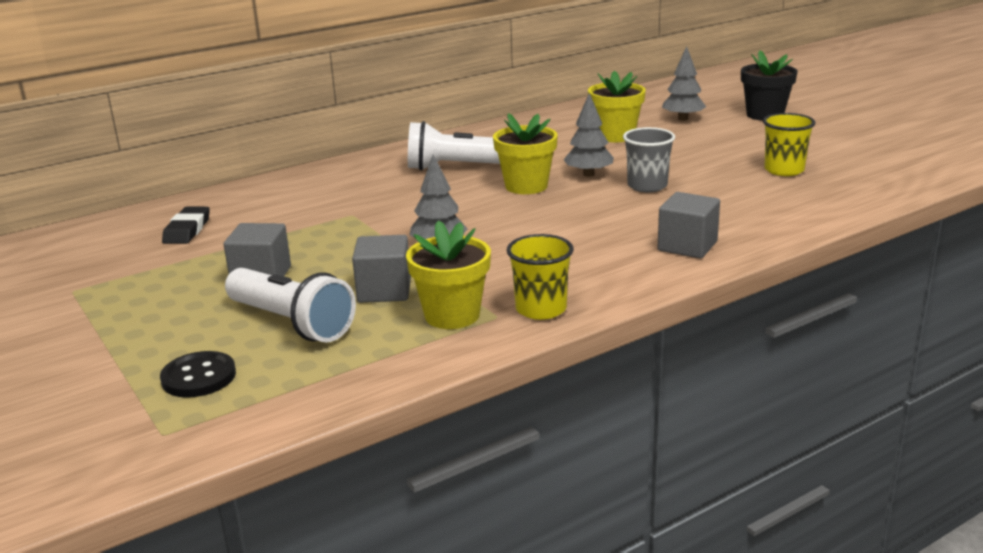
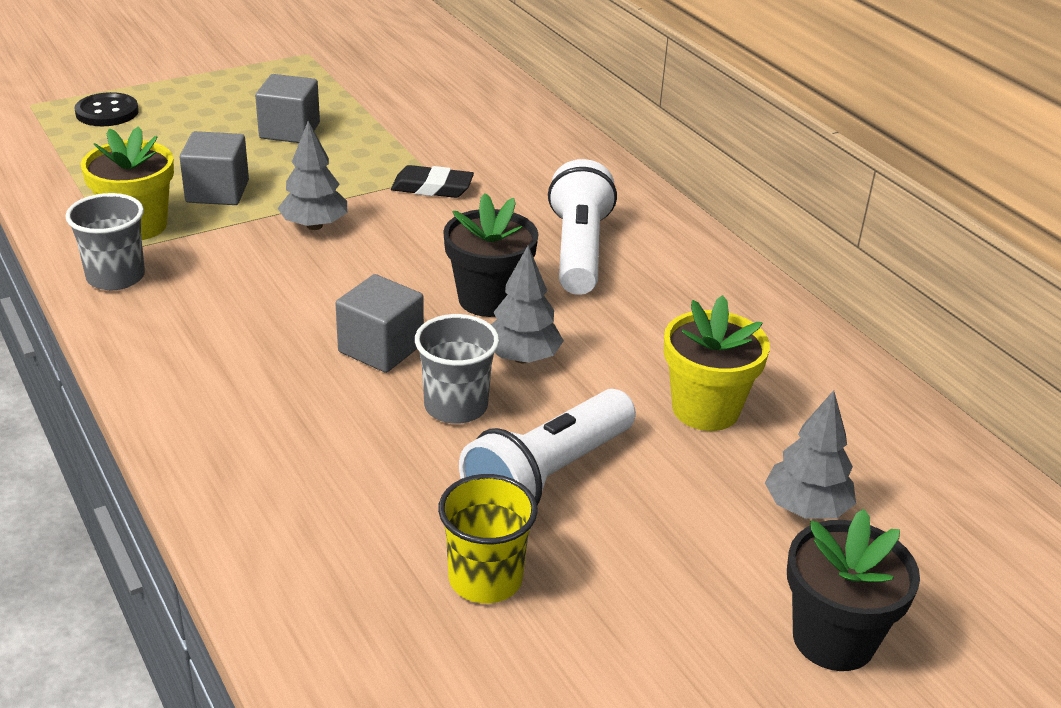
camera: 90 degrees right, 10 degrees up
black eraser [162,207,210,244] -> black eraser moved to [391,165,474,198]
white flashlight [225,268,356,342] -> white flashlight moved to [459,389,636,505]
yellow flower pot [493,113,558,194] -> black flower pot [443,193,539,317]
yellow cup [507,234,574,320] -> grey cup [65,193,145,290]
grey cube [658,192,720,259] -> grey cube moved to [335,274,424,373]

